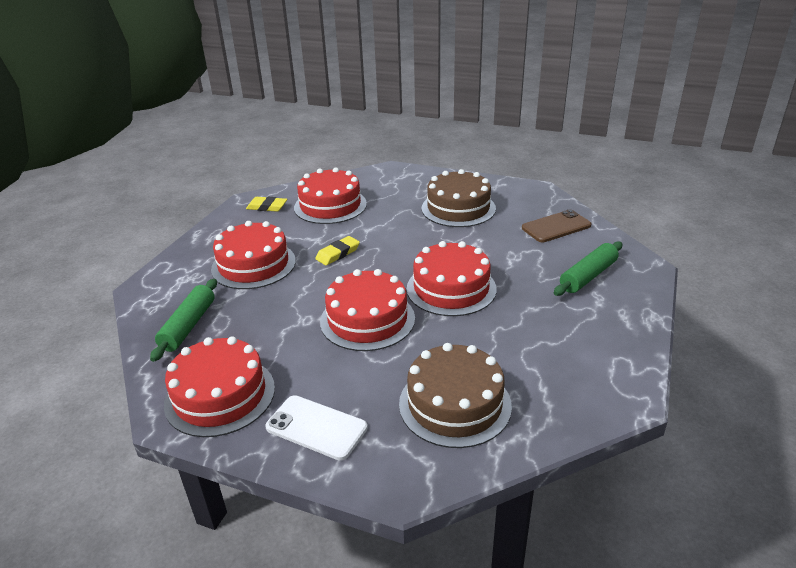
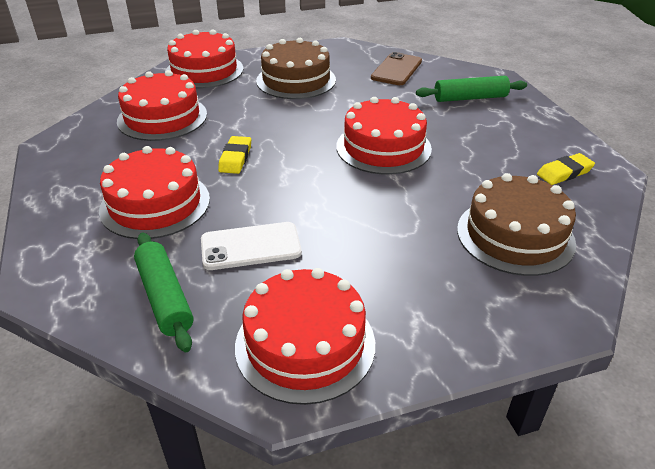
camera: 40 degrees left, 5 degrees up
yellow eraser [246,197,287,212] -> yellow eraser moved to [537,153,595,185]
white phone [265,395,368,460] -> white phone moved to [201,222,302,270]
red cake [320,269,415,351] -> red cake moved to [165,30,244,89]
green rolling pin [554,241,622,296] -> green rolling pin turned 75 degrees clockwise [416,76,527,102]

